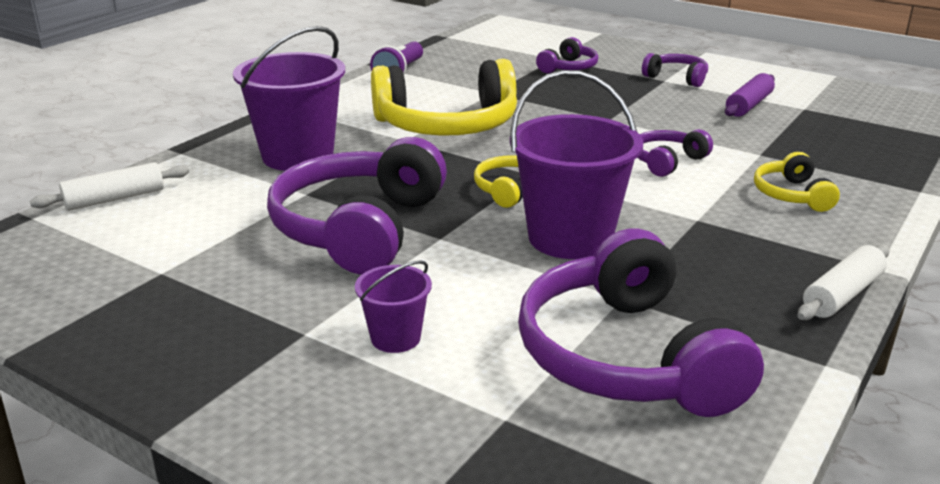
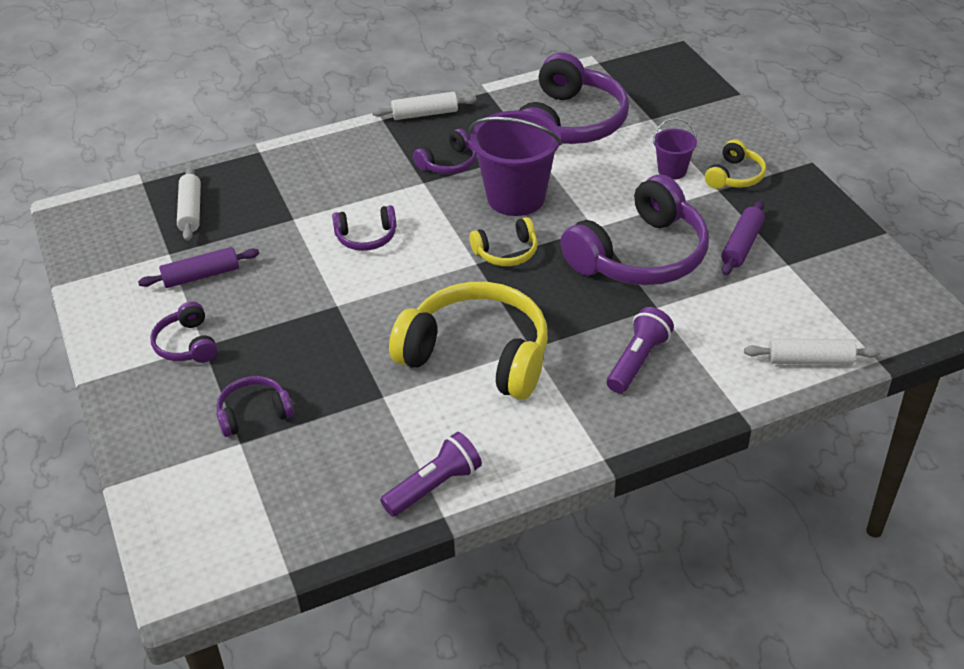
camera: 145 degrees left, 15 degrees up
purple bucket [233,26,345,171] -> purple flashlight [607,307,674,393]
yellow headphones [754,152,840,212] -> yellow headphones moved to [705,139,766,189]
none -> white rolling pin [177,167,201,241]
none -> purple headphones [413,129,477,174]
none -> purple rolling pin [721,200,765,275]

